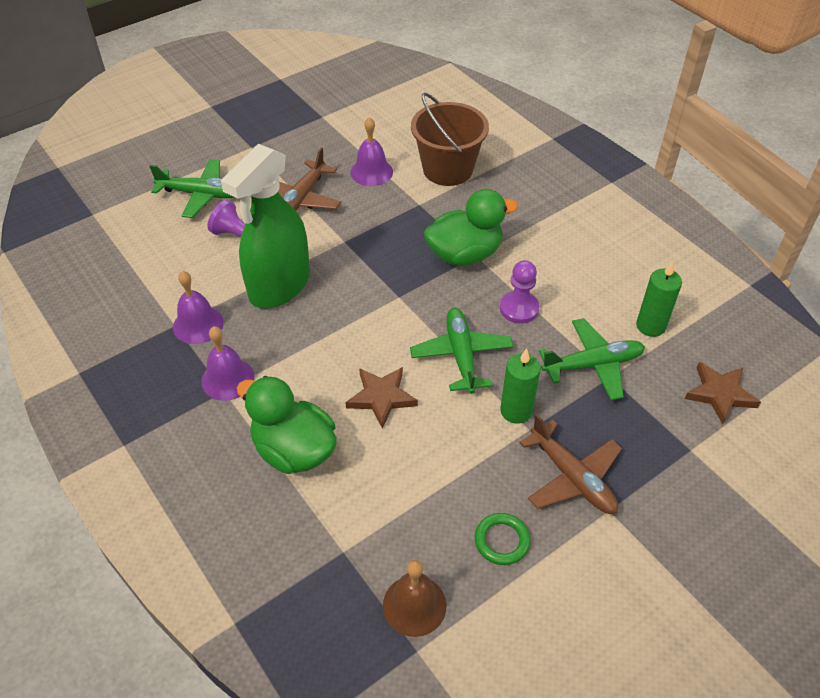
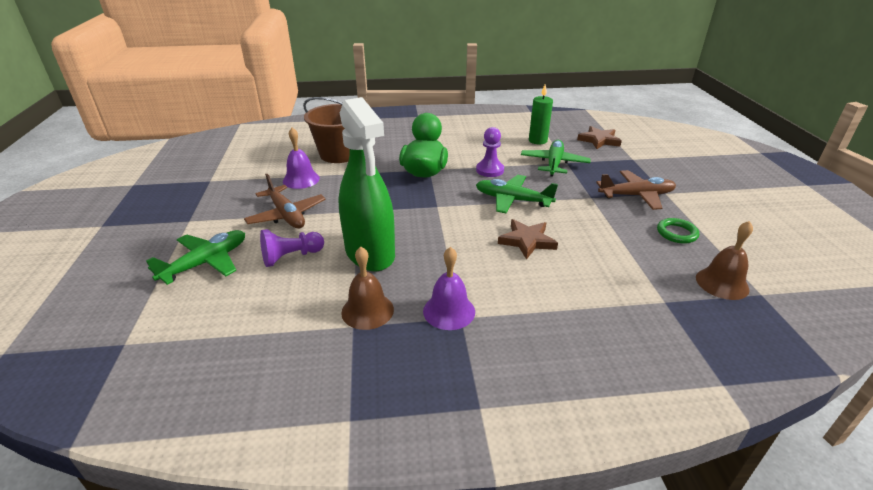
camera: 60 degrees left, 15 degrees down
purple bell [173,271,224,344] -> brown bell [341,247,394,330]
green duck [237,376,337,474] -> none
green candle [500,349,541,424] -> none

